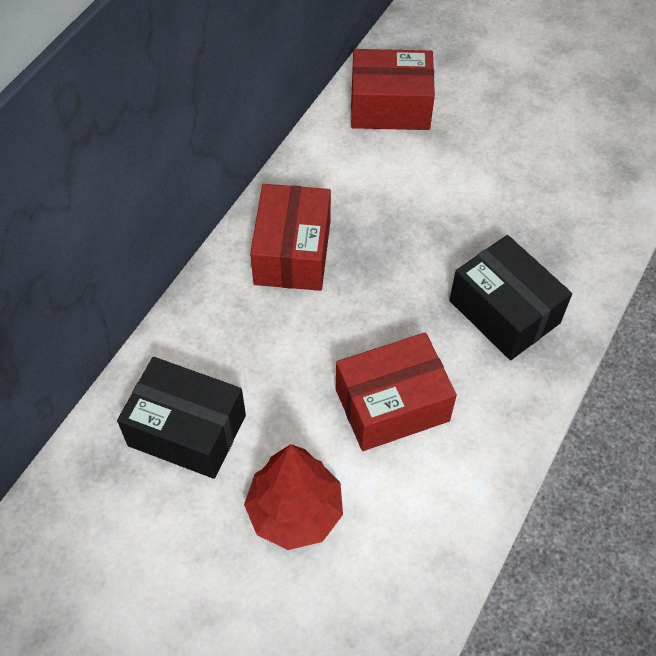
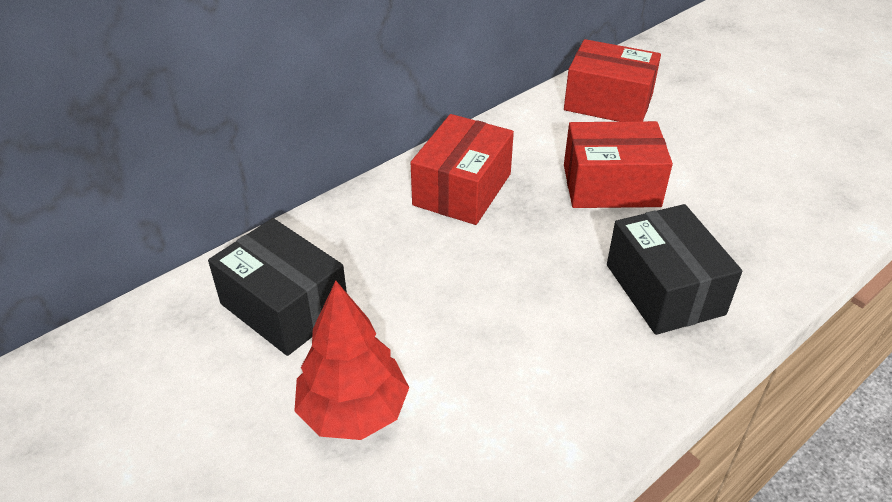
camera: 20 degrees right, 15 degrees down
red box [336,333,457,451] -> red box moved to [564,121,673,208]

